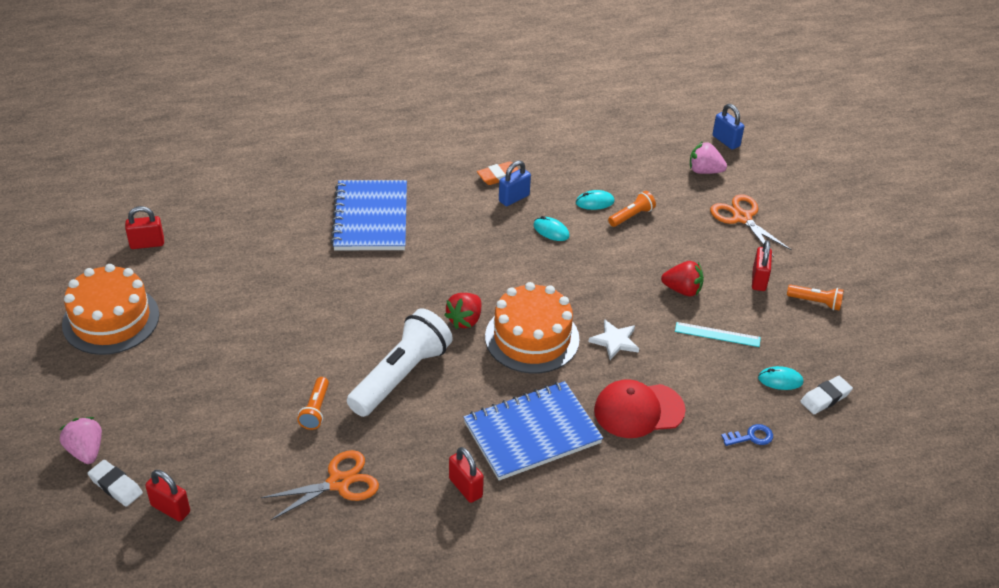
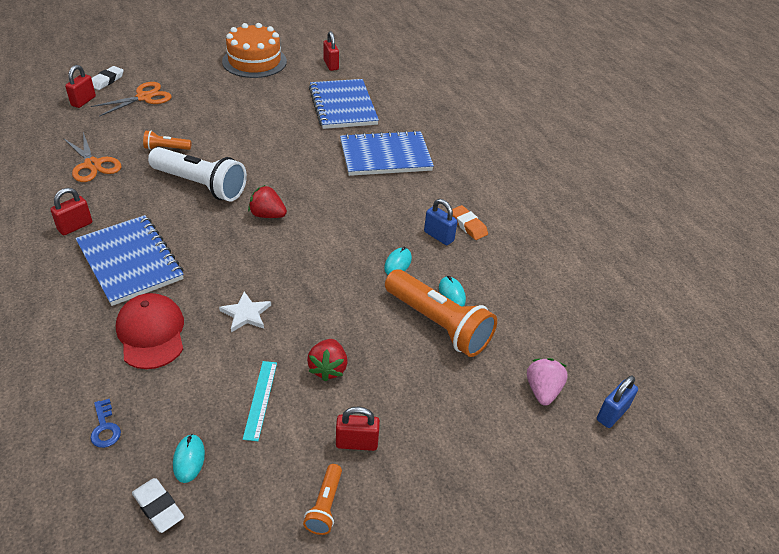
camera: 80 degrees right, 0 degrees up
pink strawberry [59,417,102,464] -> none
orange cake [485,282,580,374] -> none
orange flashlight [608,191,656,227] -> orange flashlight [385,269,497,357], size x2.13
orange scissors [710,194,792,257] -> orange scissors moved to [91,82,172,117]
none -> blue notebook [309,79,379,129]

